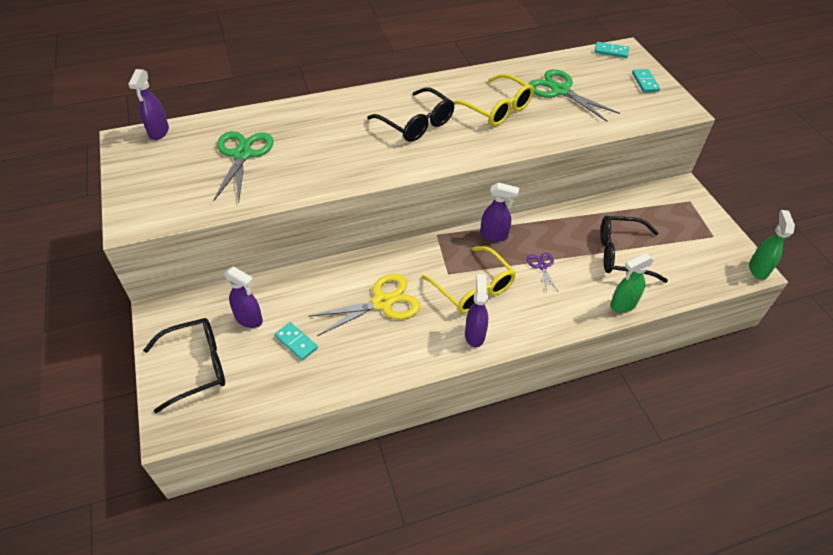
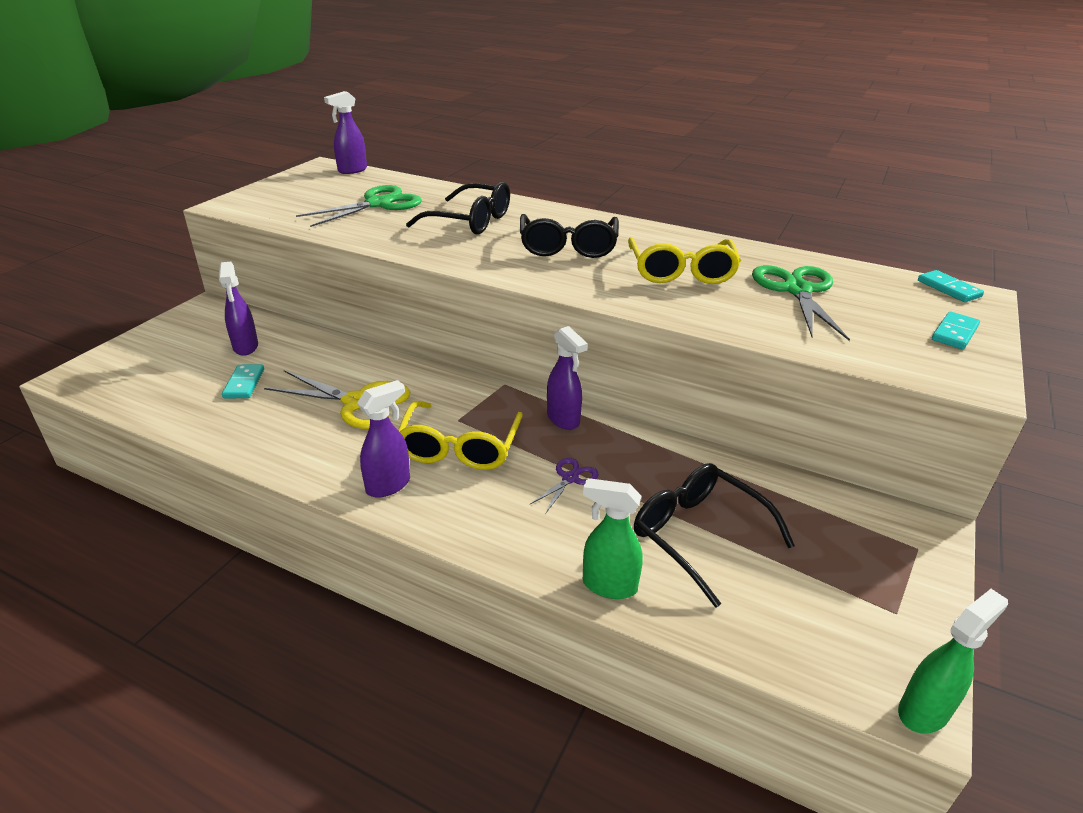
camera: 45 degrees right, 15 degrees down
black glasses [143,318,225,413] -> black glasses moved to [406,182,510,235]

